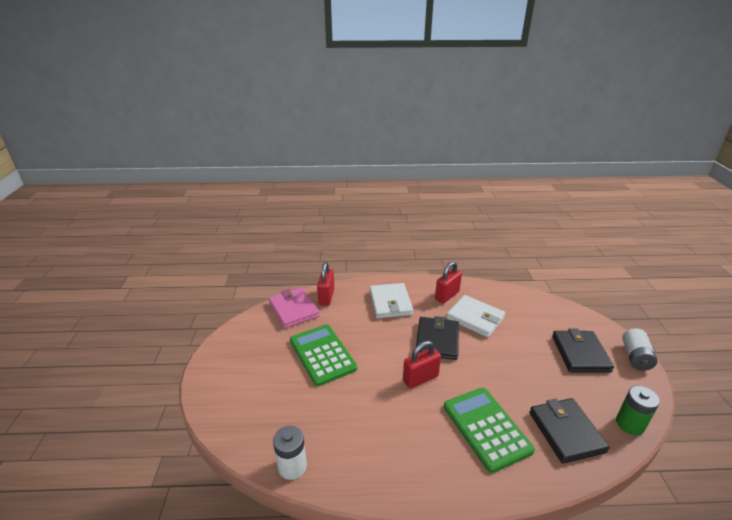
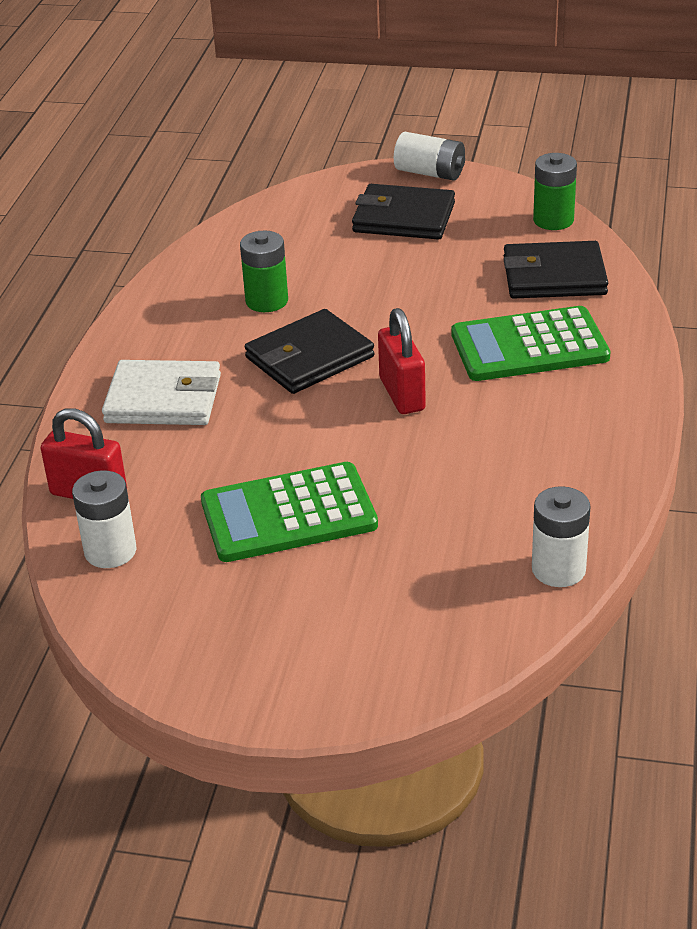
camera: 75 degrees left, 5 degrees up
pink wallet [269,287,320,328] -> white battery [72,470,137,568]
black wallet [416,316,459,360] -> black wallet turned 60 degrees counterclockwise [245,309,374,394]
red padlock [435,261,462,304] -> none
white wallet [446,295,505,337] -> green battery [240,230,288,312]

